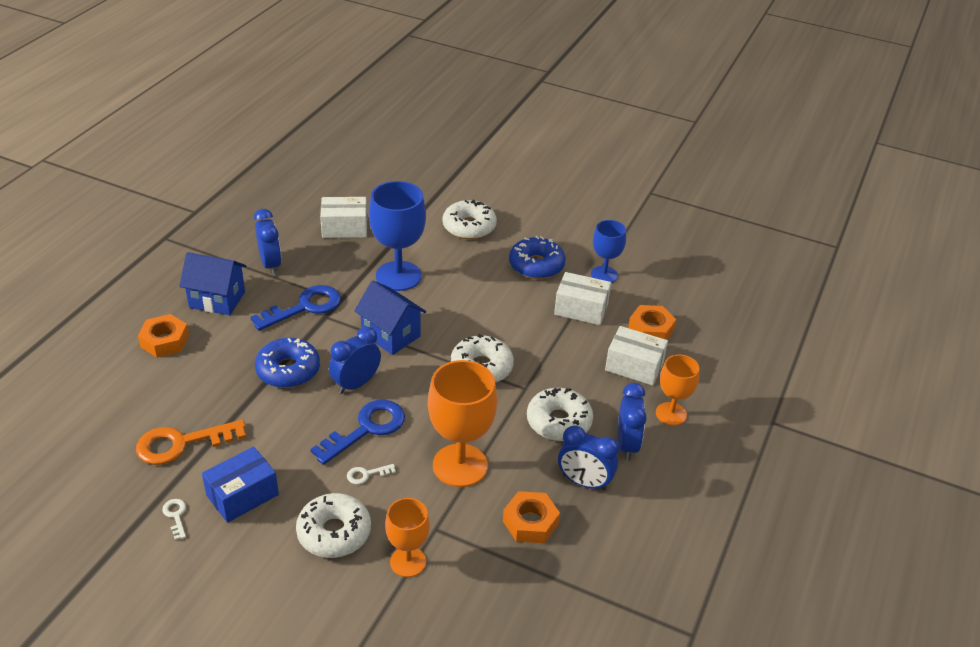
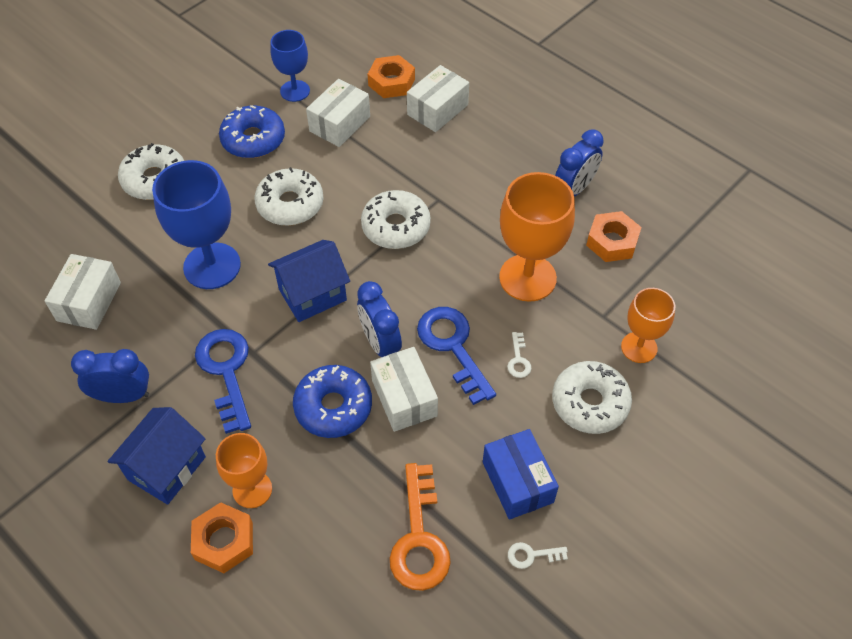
camera: 70 degrees left, 15 degrees up
white donut [527,388,593,441] -> white donut moved to [254,167,324,226]
blue clock [618,383,647,461] -> none
orange goblet [656,354,699,426] -> orange goblet moved to [216,433,272,508]
none -> white box [370,347,438,432]

